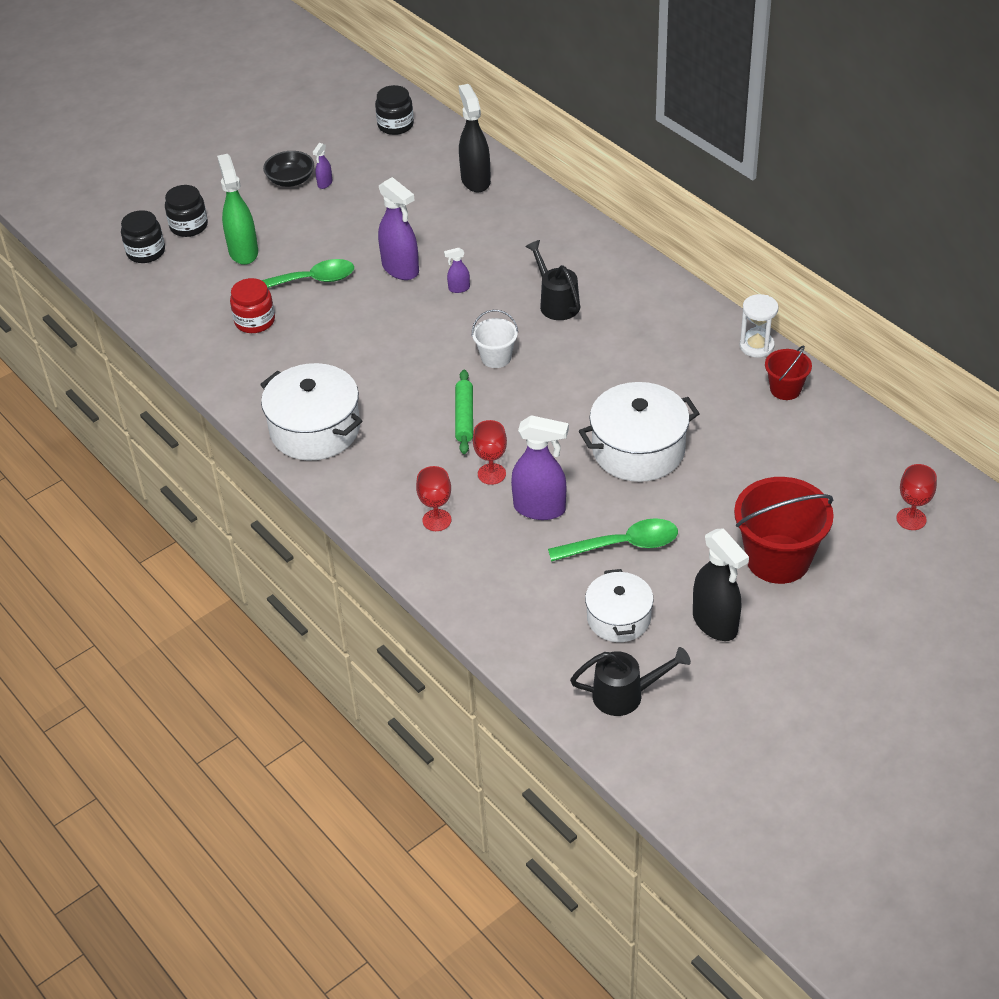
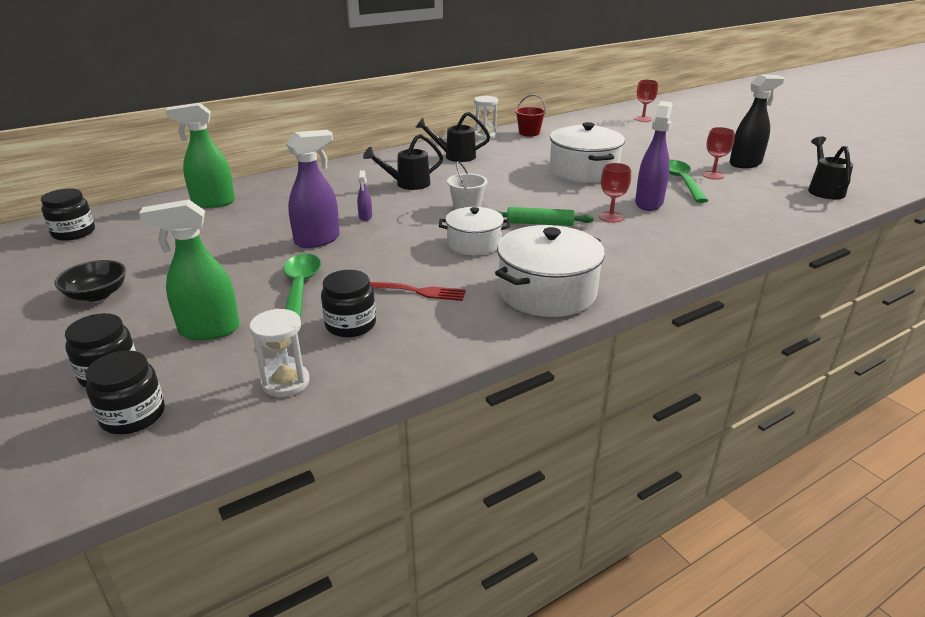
camera: 85 degrees left, 15 degrees down
red jar [230,278,275,333] -> black jar [321,270,376,337]
purple spray bottle [313,143,332,189] -> none
red goblet [416,466,451,531] -> red goblet moved to [702,127,735,180]
black spray bottle [459,84,491,192] -> green spray bottle [166,103,235,208]
white pot [585,569,654,642] -> white pot moved to [439,207,510,255]
red bucket [734,477,834,584] -> none
none -> white hourglass [249,309,310,397]
none -> red fork [370,282,466,301]
none -> black watering can [415,112,490,162]

